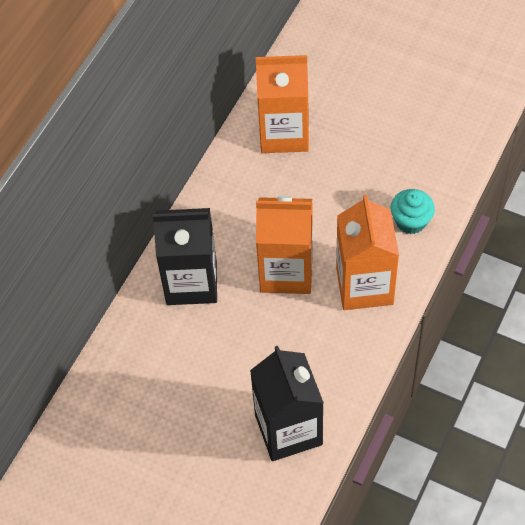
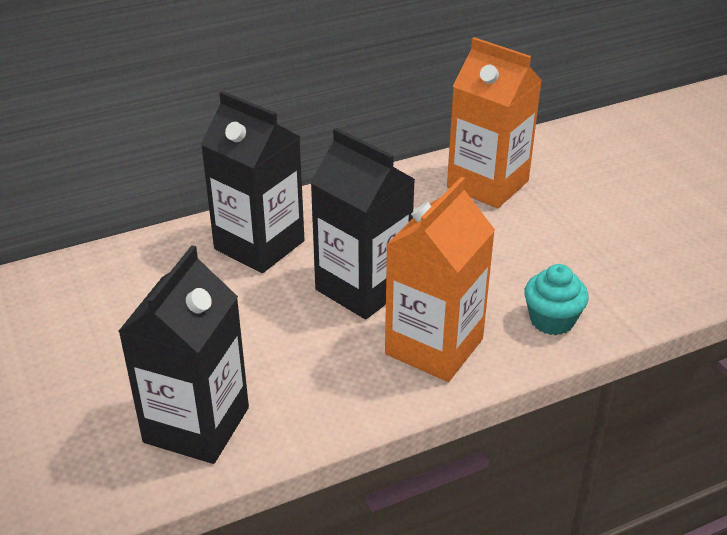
camera: 35 degrees right, 20 degrees down
orange carton [256,195,313,294] -> black carton [310,128,415,319]

